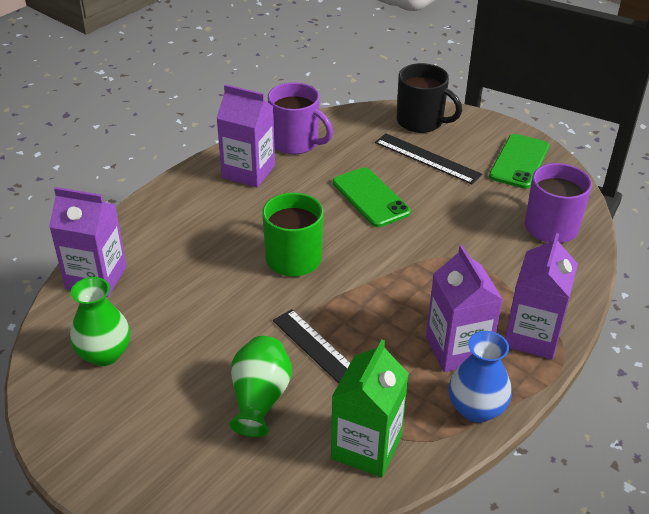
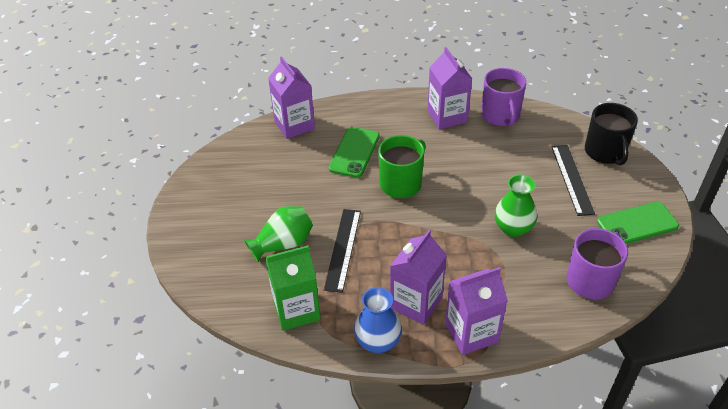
camera: 50 degrees right, 5 degrees up
green vase [70,277,130,366] -> green vase moved to [495,174,537,237]
green phone [333,167,411,227] -> green phone moved to [329,127,379,178]

